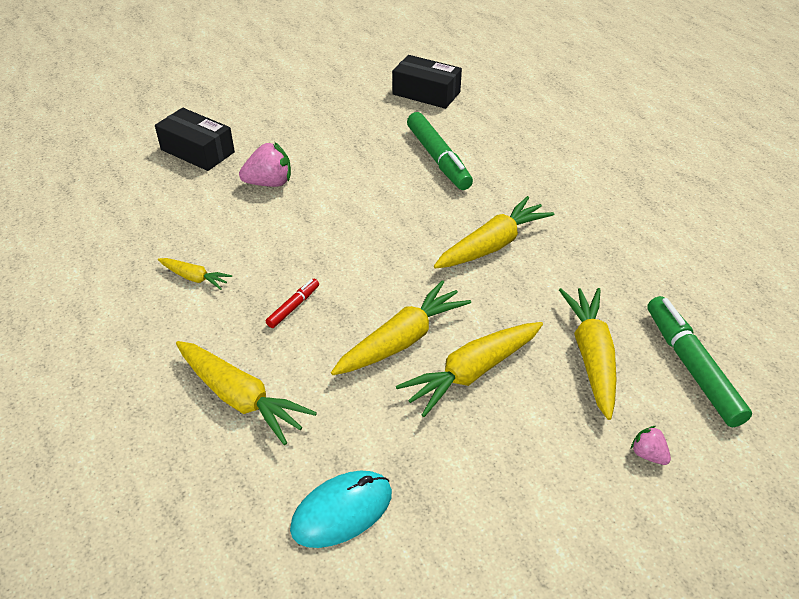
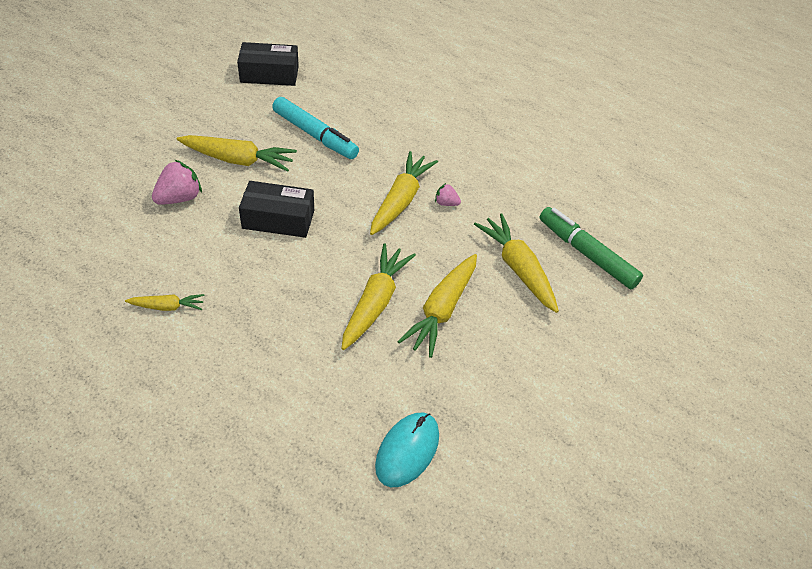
camera: 30 degrees left, 5 degrees up
black box [155,108,235,171] -> black box moved to [239,181,314,238]
yellow carrot [176,341,317,445] -> yellow carrot moved to [177,135,297,172]
red marker [266,279,319,328] -> none
green marker [407,112,473,190] -> turquoise marker [272,97,359,159]
pink strawberry [631,426,671,465] -> pink strawberry moved to [435,183,461,206]

